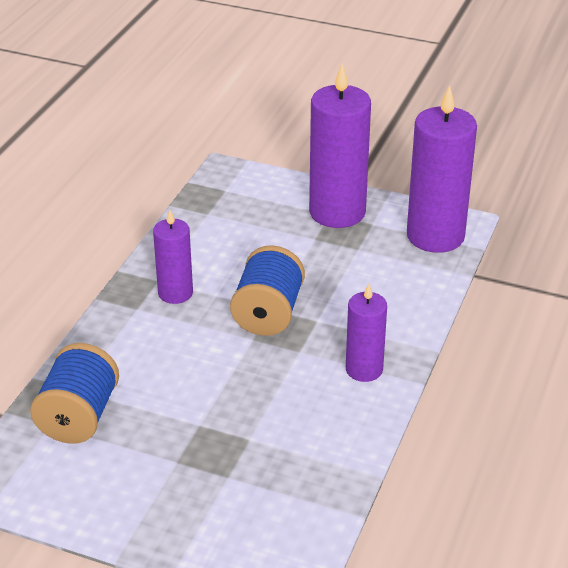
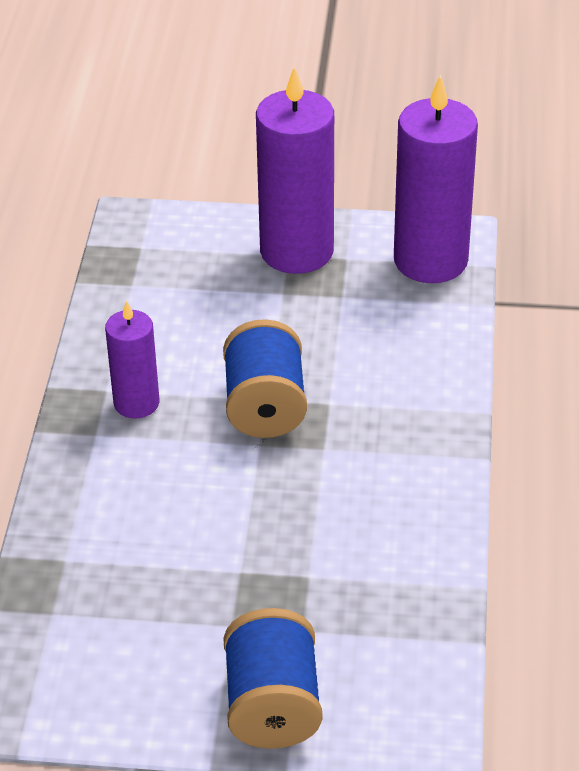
camera: 15 degrees left, 5 degrees up
blue spool [30,343,119,444] -> blue spool moved to [223,608,322,749]
purple candle [346,284,387,382] -> none

